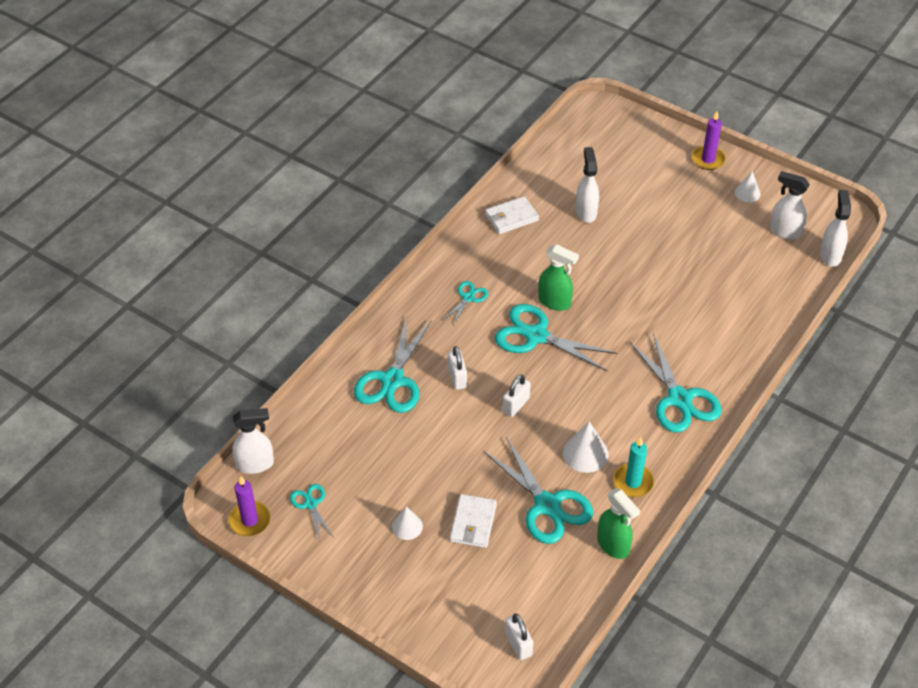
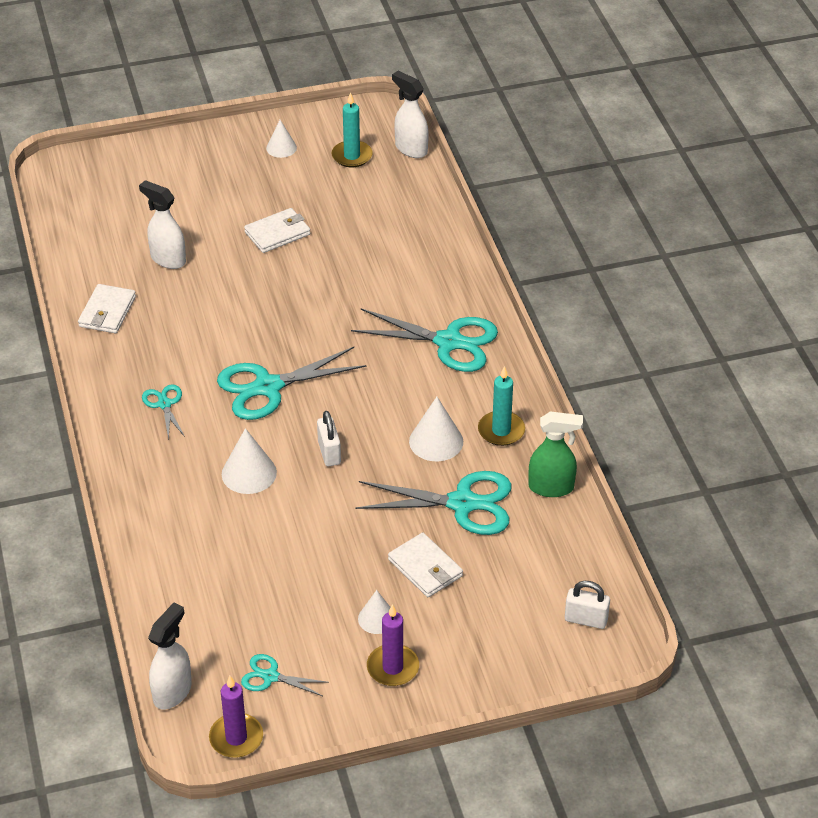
camera: 50 degrees left, 5 degrees down
turquoise scissors [354,317,431,413] -> none
white padlock [448,346,467,390] -> white cone [222,428,277,494]
green spray bottle [538,244,579,311] -> none
purple candle [692,111,726,170] -> purple candle moved to [367,604,419,686]
white spray bottle [770,171,810,240] -> turquoise candle [332,92,373,167]
none -> white wallet [244,208,310,253]

